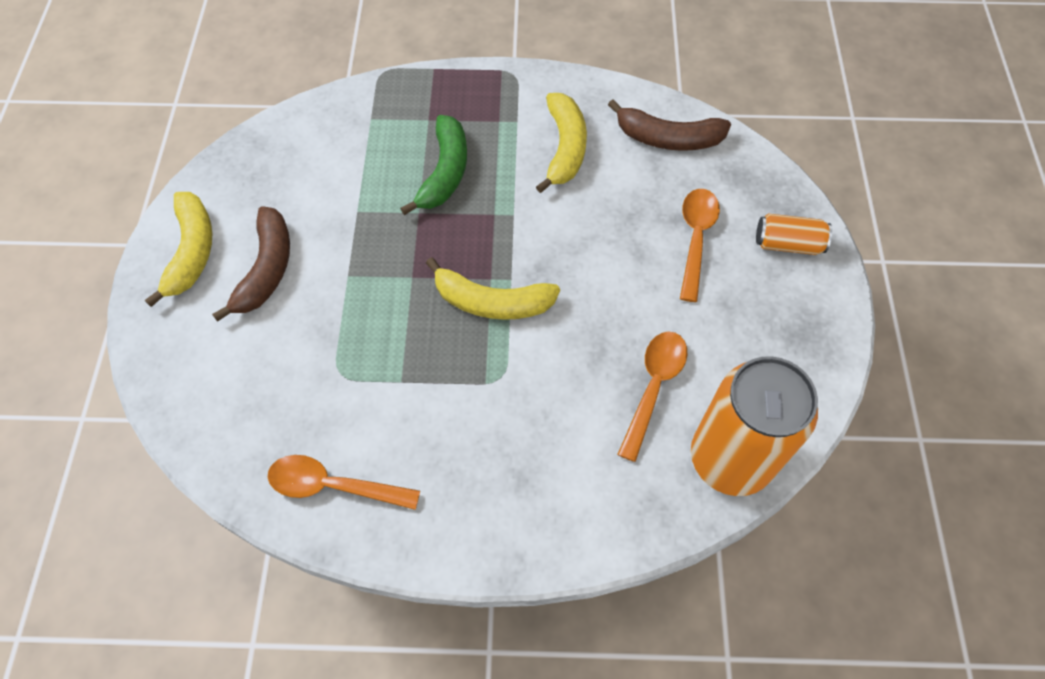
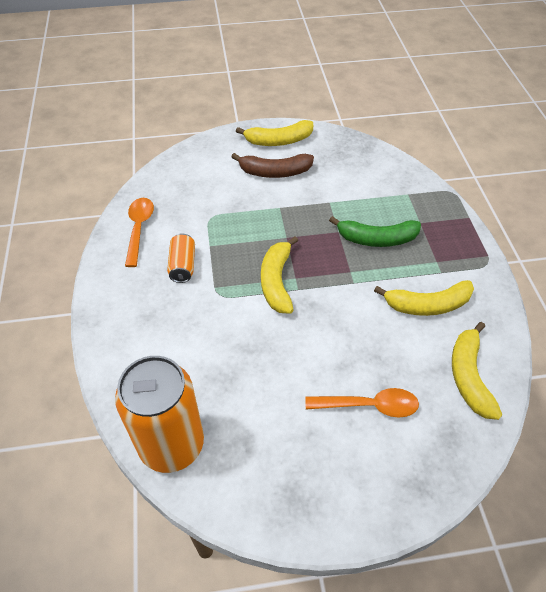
camera: 80 degrees right, 10 degrees down
brown banana [608,99,731,151] -> yellow banana [452,322,502,420]
orange spoon [617,331,687,462] -> none
orange can [756,213,832,255] -> orange can moved to [167,233,195,283]

